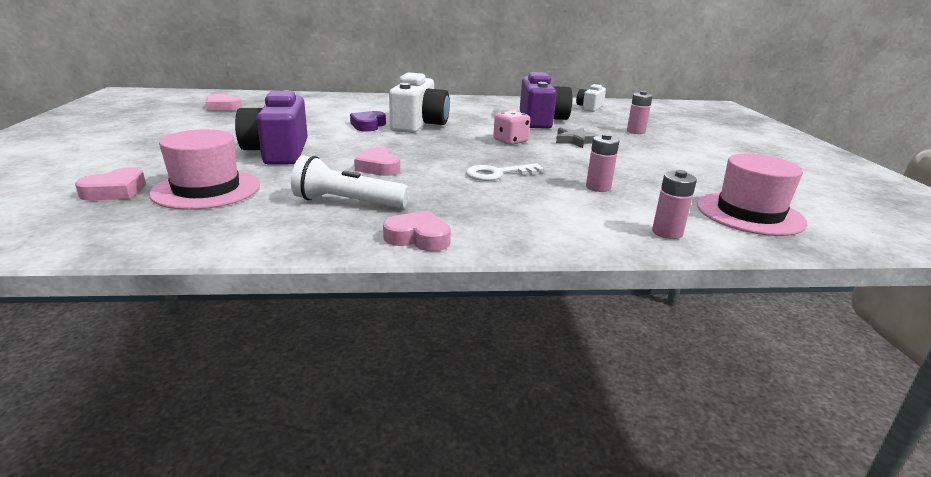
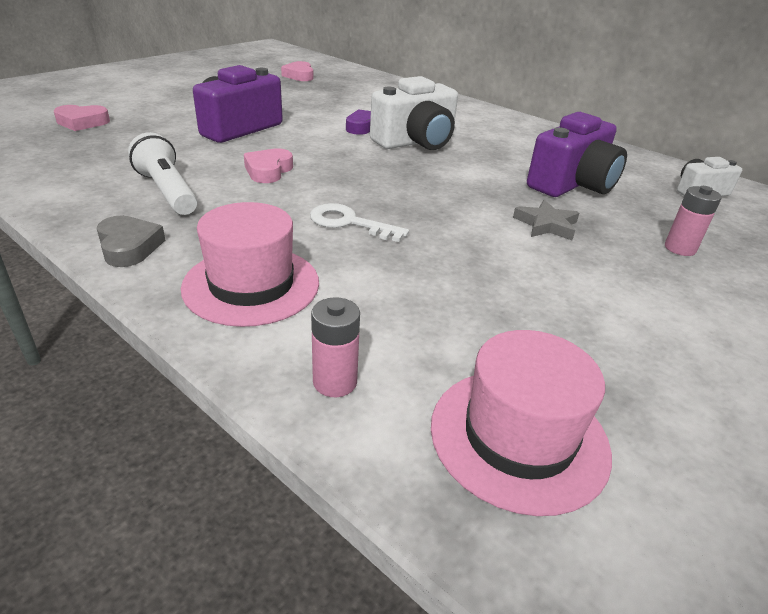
camera: 45 degrees right, 10 degrees up
pink hat [149,129,260,210] -> pink hat moved to [181,202,319,327]
pink heart [383,211,451,252] -> grey heart [97,215,165,267]
pink dice [493,110,530,145] -> none
pink battery [586,134,619,192] -> none

